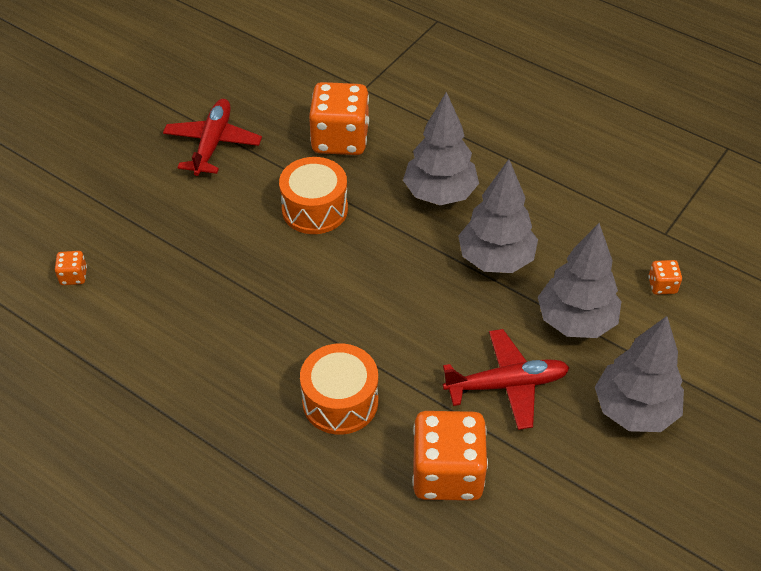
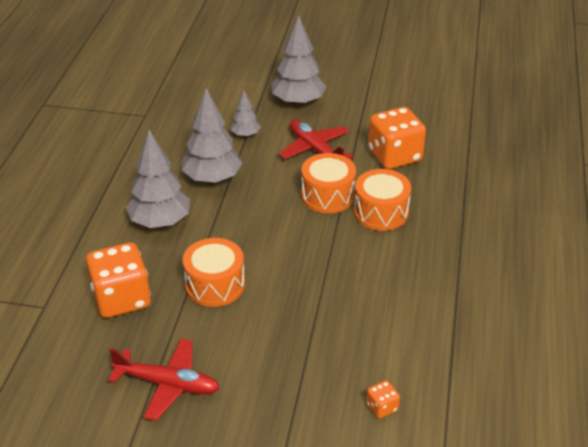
camera: 115 degrees left, 10 degrees down
red plane [163,99,262,176] -> red plane turned 150 degrees counterclockwise [108,338,220,421]
grey tree [538,223,621,338] -> grey tree [231,90,261,137], size x0.53
orange dice [648,260,682,295] -> none
none -> orange drum [301,153,356,213]

